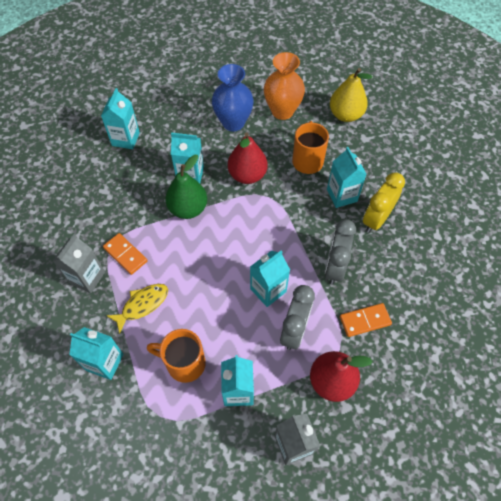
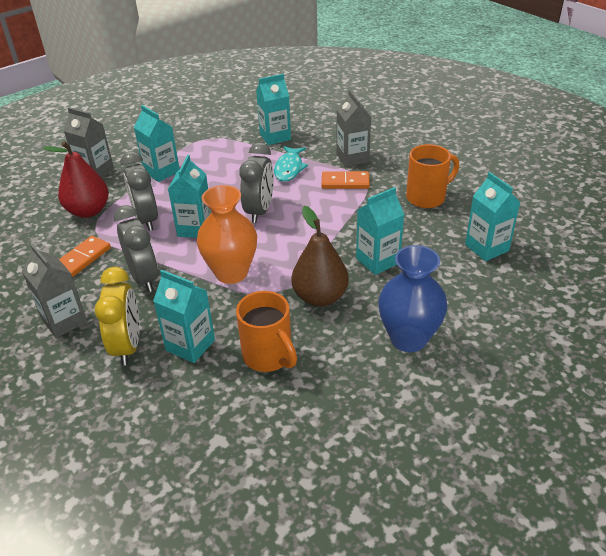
camera: 140 degrees right, 20 degrees down
yellow fish [106,284,168,334] -> turquoise fish [274,146,308,182]
orange mug [147,329,206,383] -> orange mug moved to [406,144,459,208]
green pear [165,155,207,219] -> none
red pear [228,132,268,184] -> brown pear [291,206,349,307]
orange vase [264,52,305,120] -> orange vase moved to [197,185,257,284]
yellow pear [330,68,372,122] -> none
none -> grey carton [22,244,88,338]
none -> grey clock [239,142,274,223]

